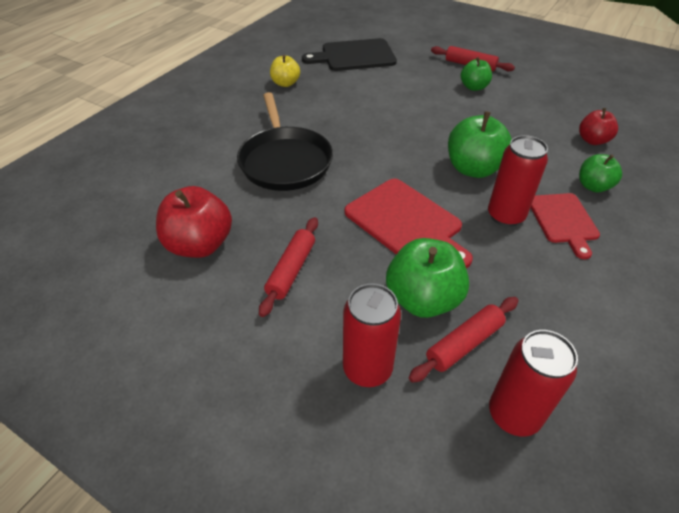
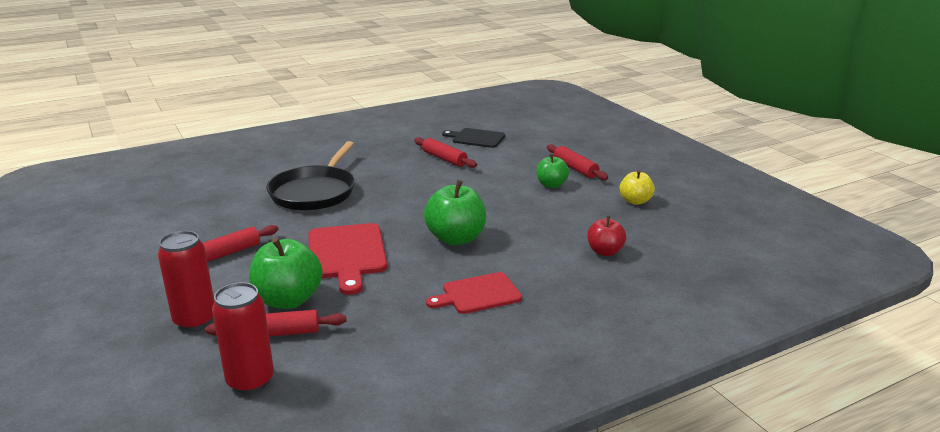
camera: 30 degrees right, 20 degrees down
red apple [156,186,232,258] -> none
yellow apple [270,54,300,87] -> yellow apple moved to [619,170,655,205]
black cutting board [302,38,397,71] -> black cutting board [442,128,505,148], size x0.67
red can [488,135,548,227] -> none
red cutting board [531,193,600,259] -> red cutting board turned 45 degrees clockwise [426,272,522,314]
green apple [579,154,622,192] -> none
none -> red rolling pin [414,137,477,168]

